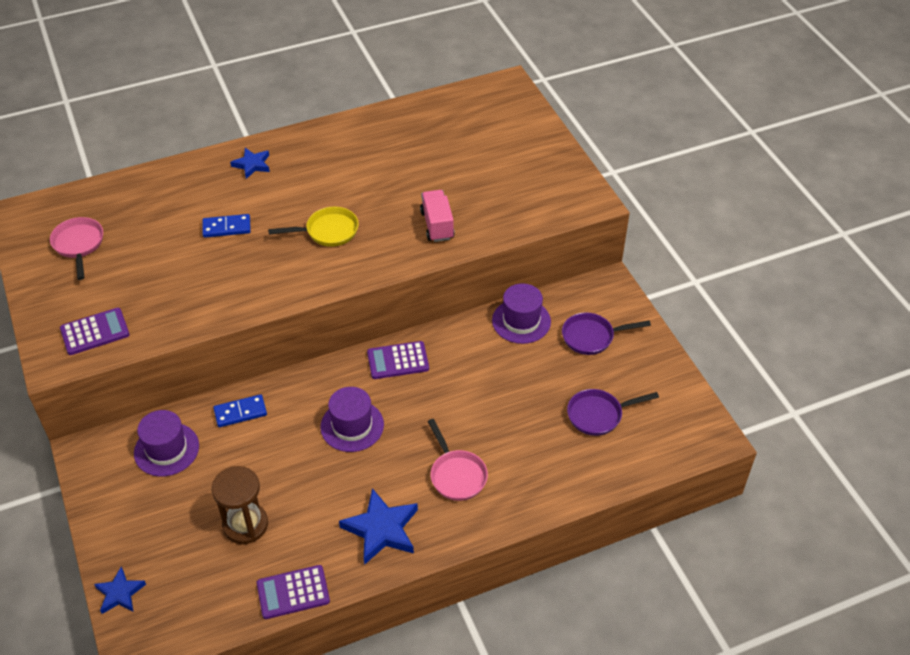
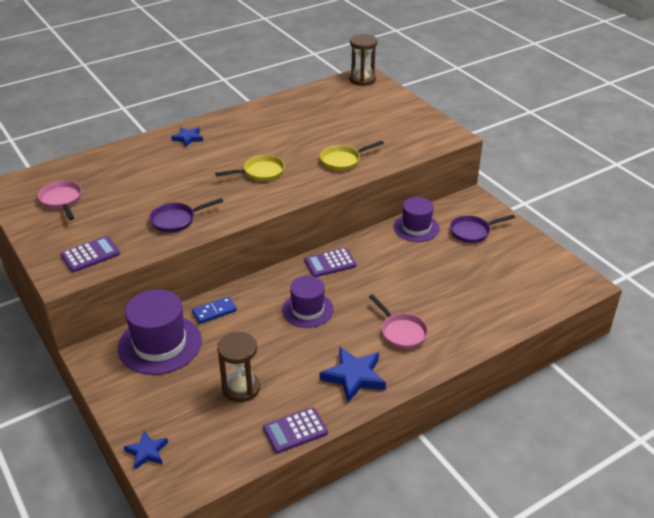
camera: 10 degrees left, 10 degrees down
purple hat [134,410,199,477] -> purple hat [118,290,202,375], size x1.54
blue domino [202,214,251,238] -> none
pink truck [420,190,455,242] -> yellow pan [320,141,384,171]
purple pan [567,389,659,436] -> purple pan moved to [149,198,223,233]
none -> brown hourglass [349,34,377,86]

